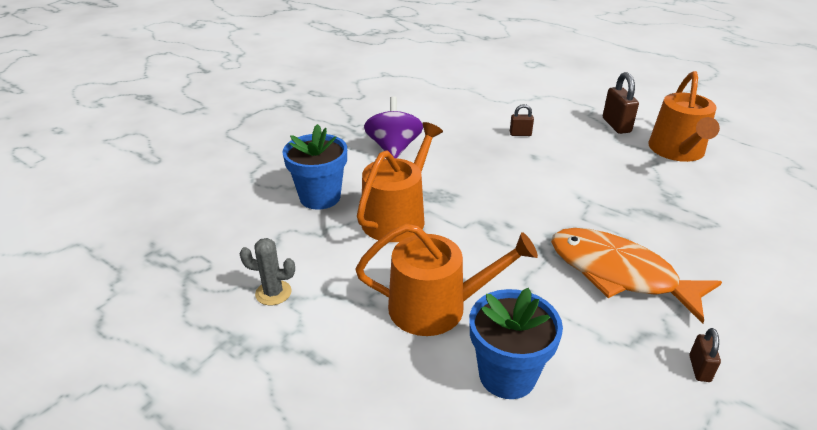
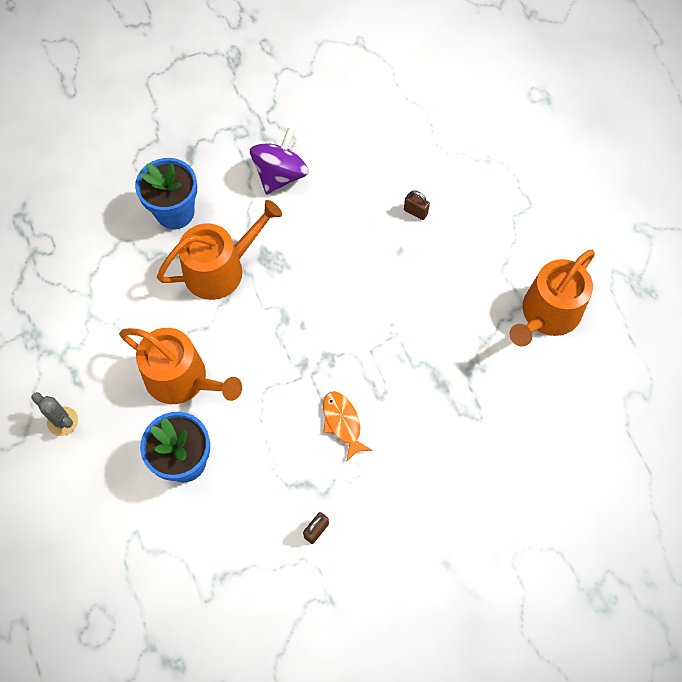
camera: 30 degrees right, 30 degrees up
grey cactus [239,238,295,305] -> grey cactus moved to [31,392,78,436]
orange fish [551,228,722,324] -> orange fish [323,391,372,461], size x0.50
brown padlock [603,72,639,134] -> none

